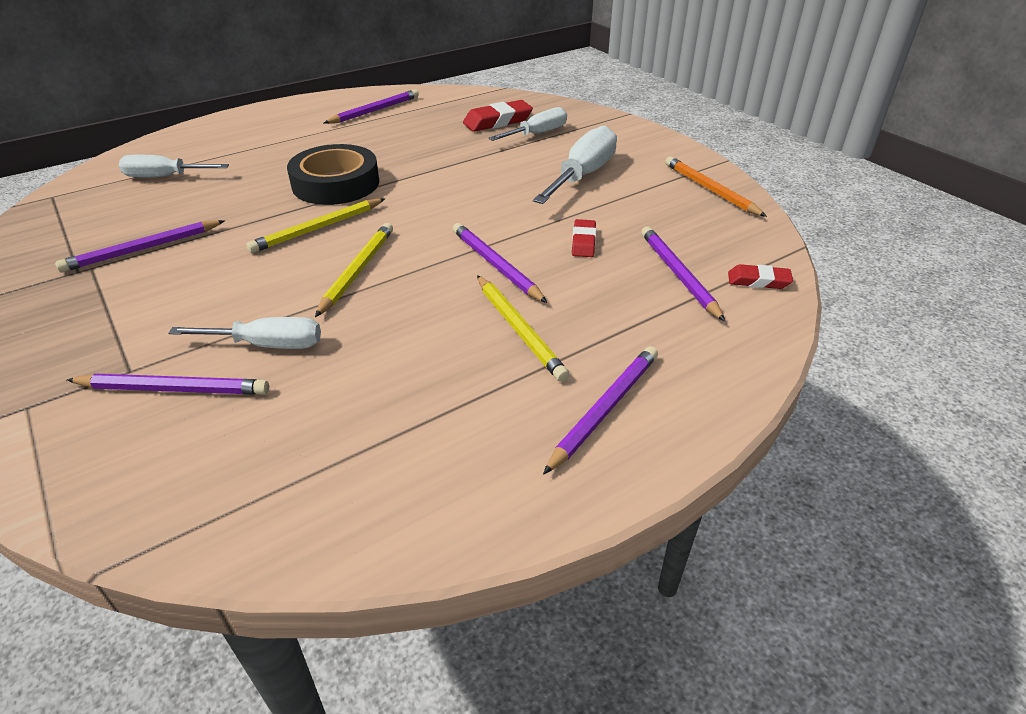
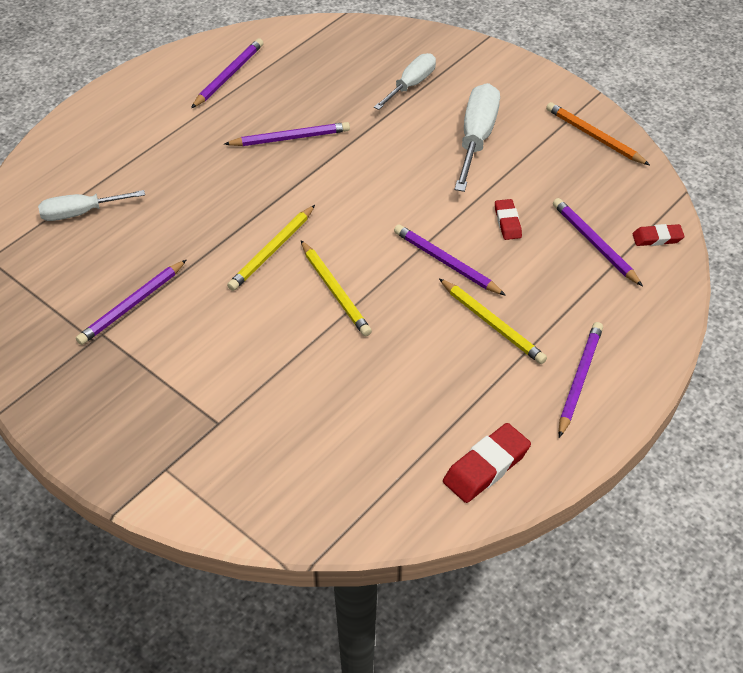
camera: 15 degrees left, 10 degrees up
purple pencil [67,374,269,395] -> purple pencil moved to [224,122,350,146]
white screwdriver [168,317,321,349] -> none
black tape [287,144,379,205] -> none
yellow pencil [315,223,393,317] -> yellow pencil turned 150 degrees clockwise [301,241,372,336]
red eraser [463,100,533,132] -> red eraser moved to [443,423,531,503]

